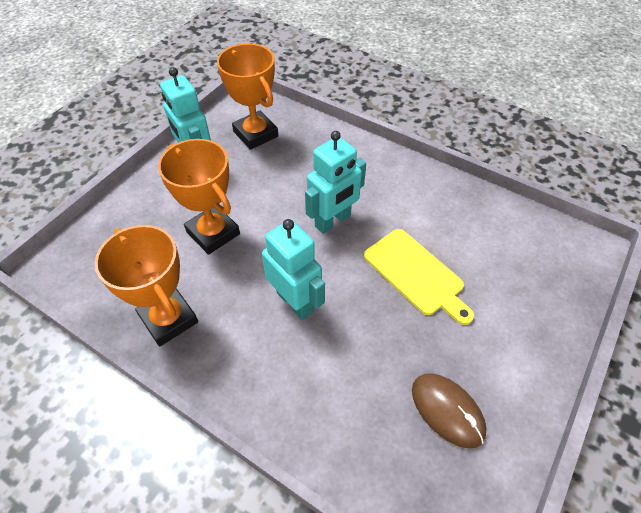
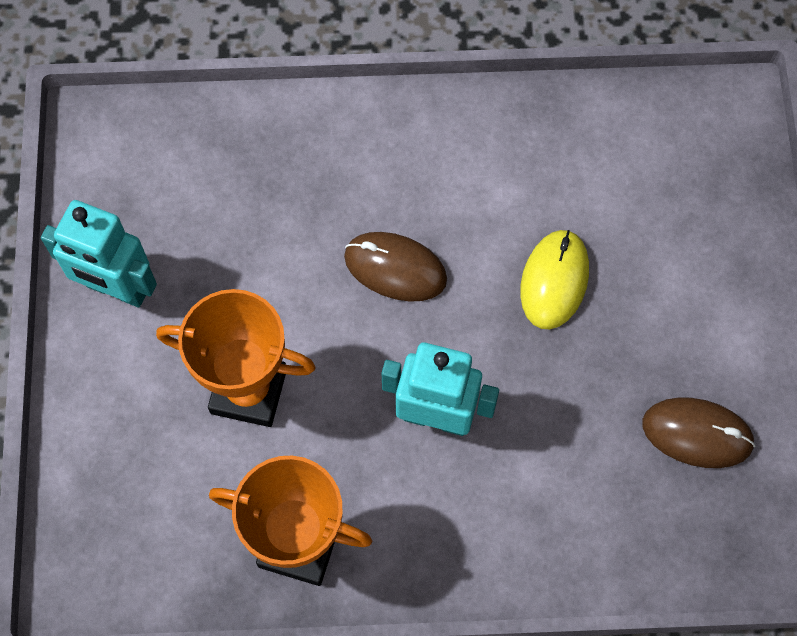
camera: 35 degrees left, 15 degrees up
orange trophy [217,43,278,150] -> none
turquoise robot [305,131,366,234] -> brown mouse [344,232,447,302]
yellow cutting board [364,229,474,325] -> yellow mouse [520,230,589,329]

